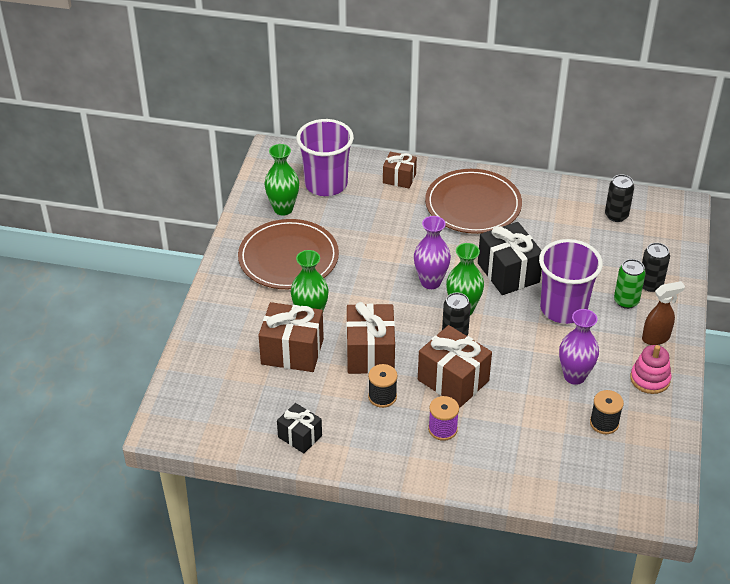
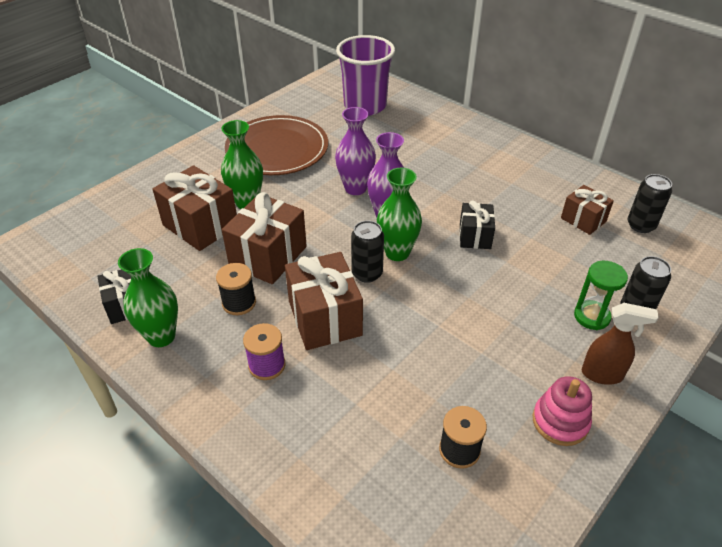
camera: 30 degrees right, 0 degrees up
green vase [264,144,299,216] -> green vase moved to [118,248,178,347]
brown gift [383,152,417,189] -> brown gift moved to [561,185,614,235]
brown plate [425,169,522,234] -> none
black gift [478,222,542,295] -> black gift [460,201,495,249], size x0.59
purple cup [539,239,603,324] -> none
purple vase [559,309,599,385] -> purple vase moved to [335,107,376,195]
green can [614,259,646,309] -> green hourglass [574,261,628,330]

